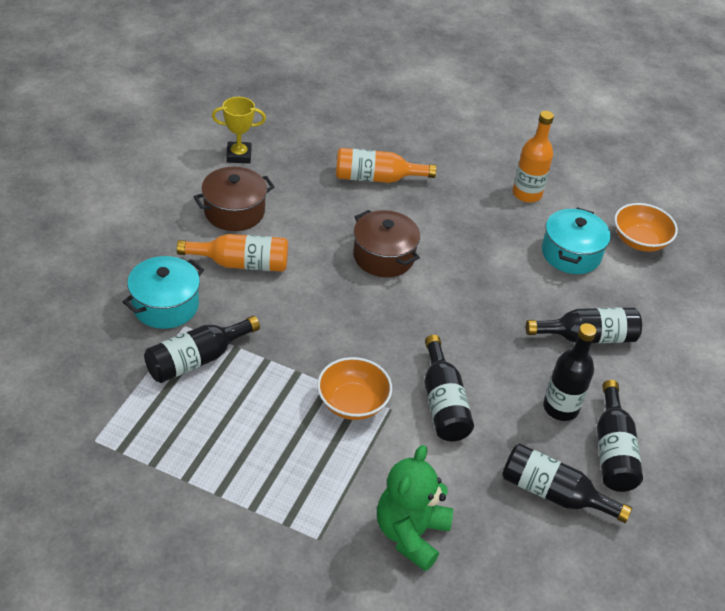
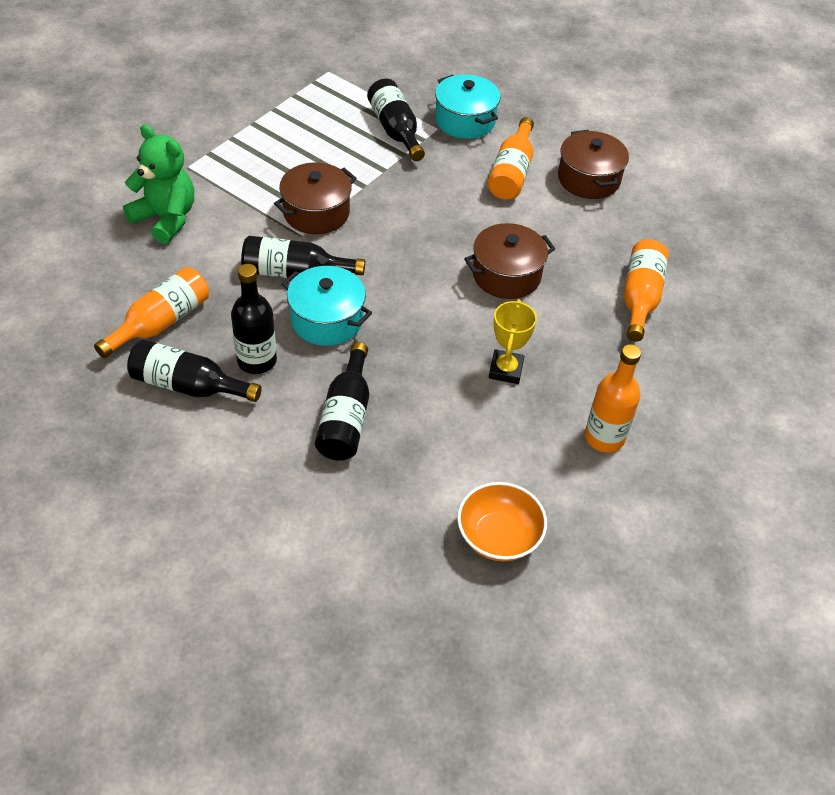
camera: 105 degrees right, 5 degrees up
yellow trophy [212,97,266,164] -> yellow trophy moved to [489,299,537,384]
orange bowl [317,357,392,420] -> brown pot [274,162,357,234]
black bottle [502,444,632,523] -> orange bottle [94,267,209,358]
turquoise pot [542,207,611,274] -> turquoise pot moved to [282,266,372,346]

